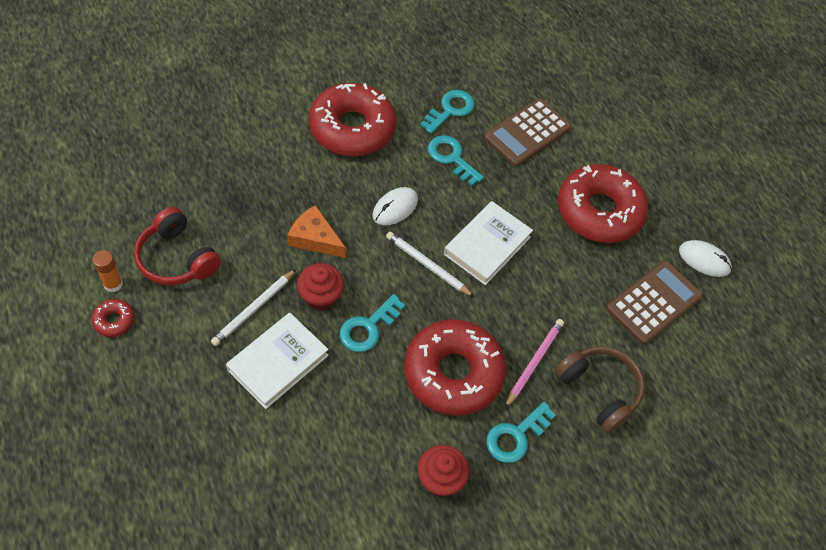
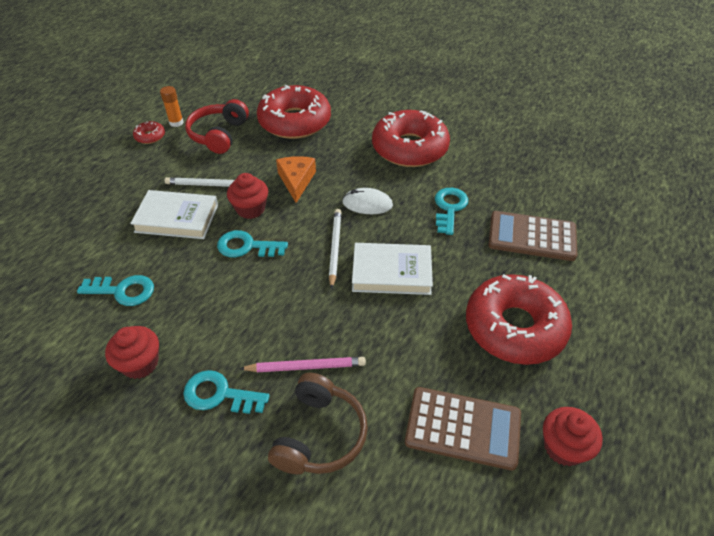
camera: 60 degrees right, 10 degrees down
red donut [404,319,506,416] -> red donut moved to [257,85,331,139]
turquoise key [420,90,475,134] -> turquoise key moved to [77,275,154,306]
white mouse [679,240,732,277] -> red cupcake [543,407,603,466]

